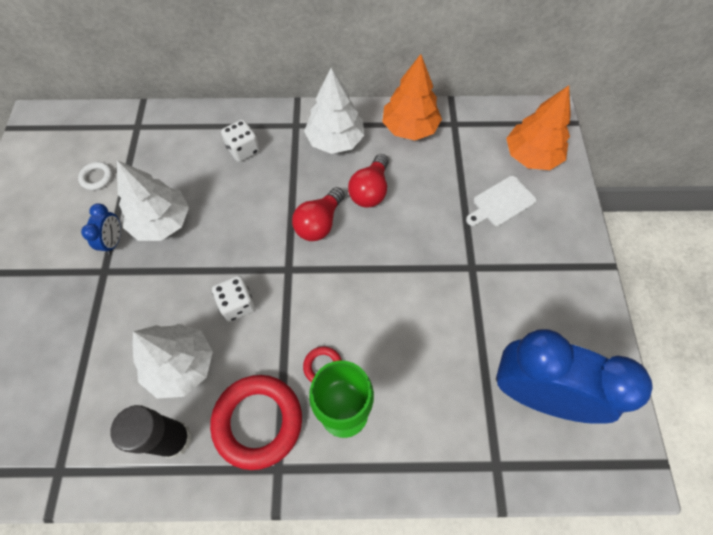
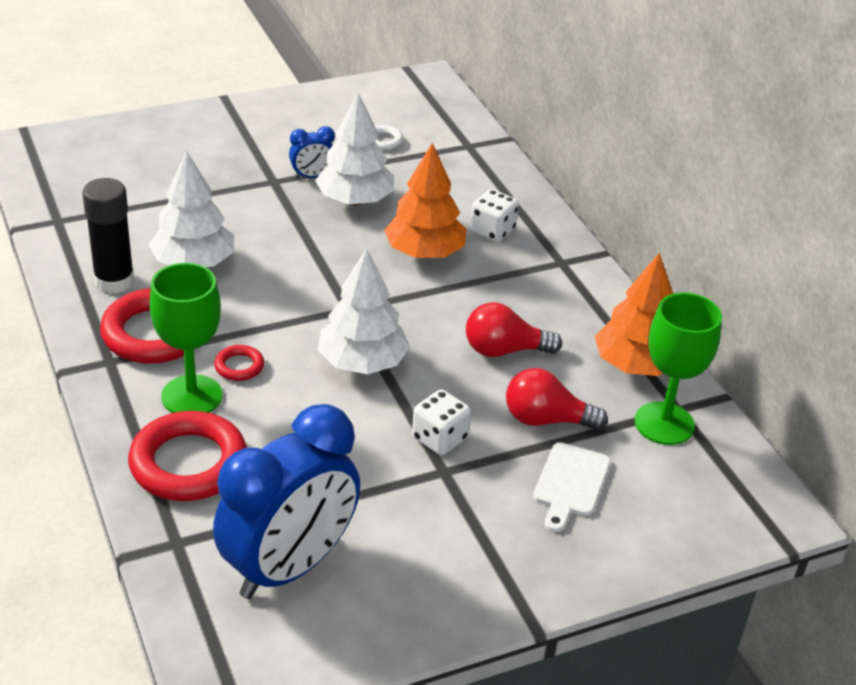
camera: 65 degrees right, 25 degrees down
white dice [212,276,256,322] -> white dice moved to [412,389,471,455]
red light bulb [292,187,345,241] -> red light bulb moved to [506,368,608,430]
white tree [304,68,365,154] -> white tree moved to [318,248,410,374]
white cutting board [466,176,537,226] -> white cutting board turned 105 degrees counterclockwise [533,442,611,532]
blue clock [496,329,652,424] -> blue clock turned 45 degrees clockwise [213,404,360,599]
orange tree [506,85,571,170] -> orange tree moved to [384,143,466,258]
none -> red ring [128,411,247,501]
none -> green goblet [634,293,722,445]

